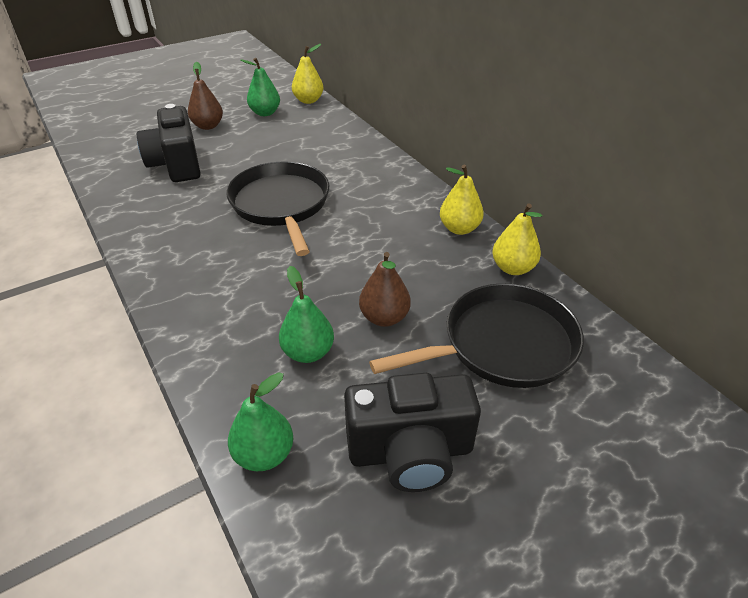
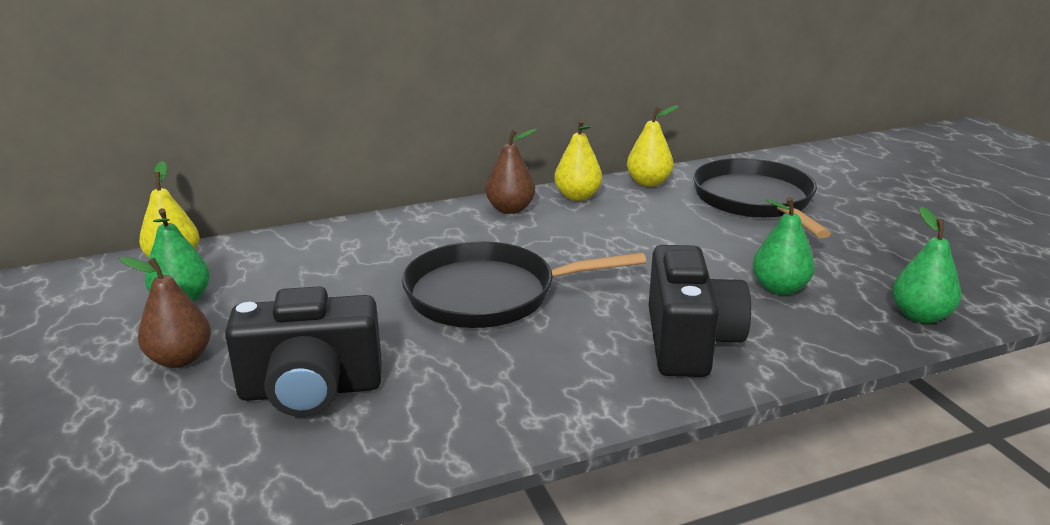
camera: 80 degrees left, 15 degrees down
black camera [344,373,481,492] -> black camera moved to [649,245,751,377]
brown pear [359,252,411,327] -> brown pear moved to [486,129,537,214]

